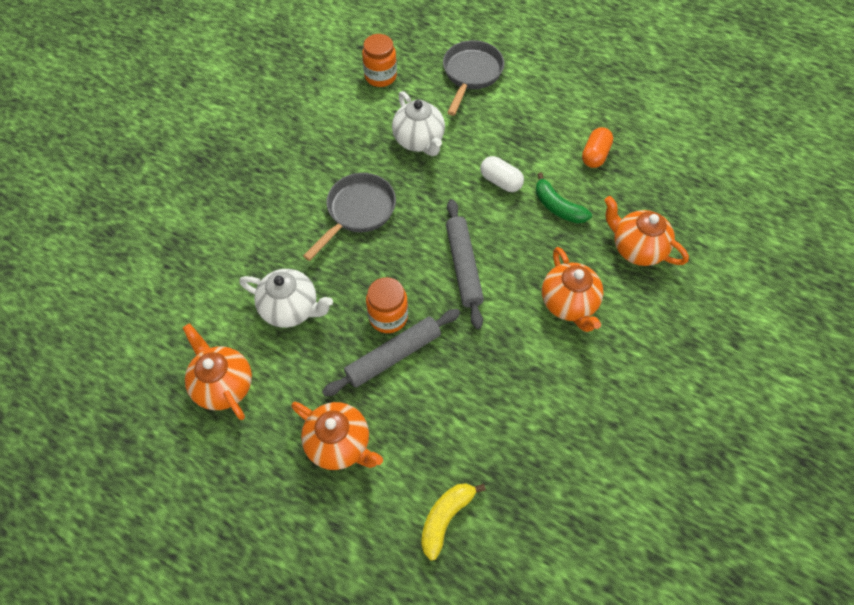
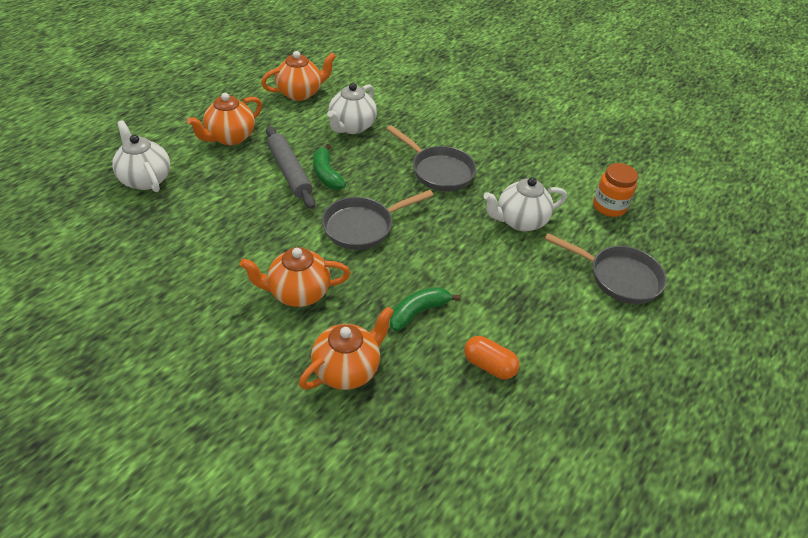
camera: 95 degrees right, 15 degrees down
orange jar [366,277,408,333] -> green banana [313,144,346,190]
yellow banana [421,483,486,561] -> white teapot [112,120,170,192]
grey rolling pin [446,199,484,329] -> grey pan [322,190,434,250]
white capsule [480,156,524,192] -> none

